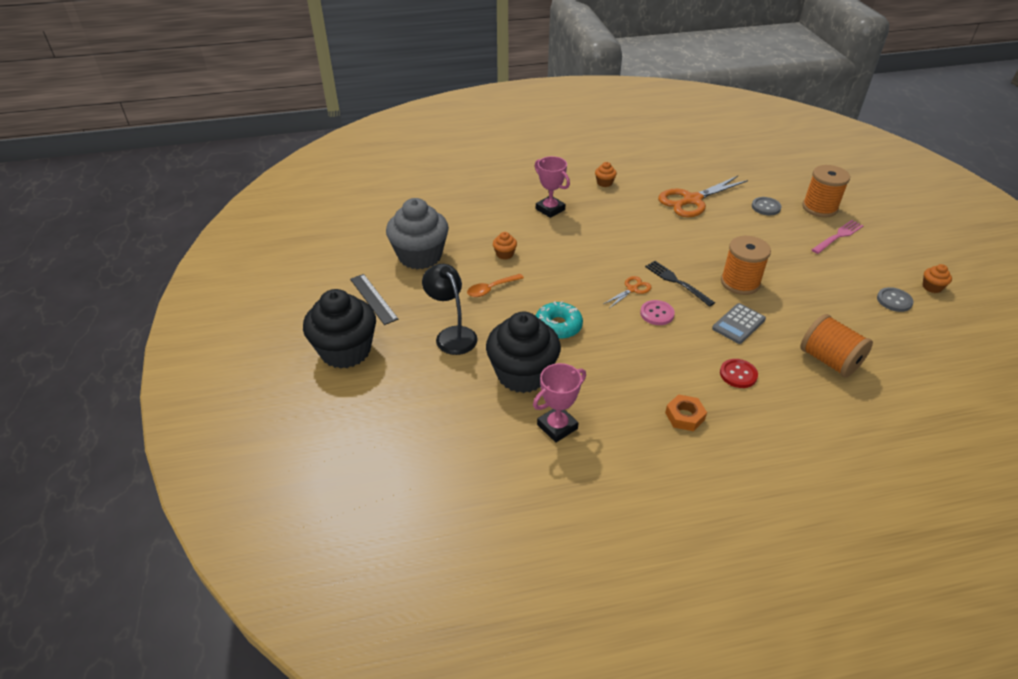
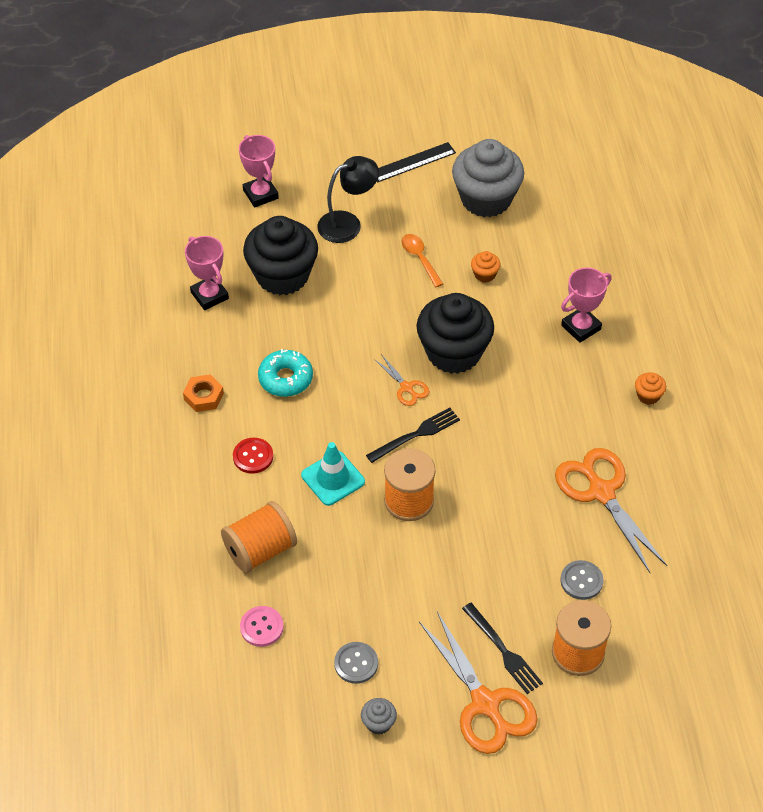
camera: 95 degrees right, 10 degrees up
black cupcake [303,289,376,369] -> black cupcake moved to [417,293,494,374]
turquoise donut [535,301,583,339] -> turquoise donut moved to [258,349,313,397]
pink button [640,300,675,325] -> pink button moved to [240,606,284,647]
grey calculator [712,303,766,344] -> turquoise traffic cone [301,442,365,506]
pink fork [811,220,863,254] -> black fork [462,603,543,694]
orange cupcake [923,264,952,293] -> grey cupcake [361,698,397,735]
none -> pink trophy [239,135,279,207]
none -> orange scissors [419,612,538,754]

